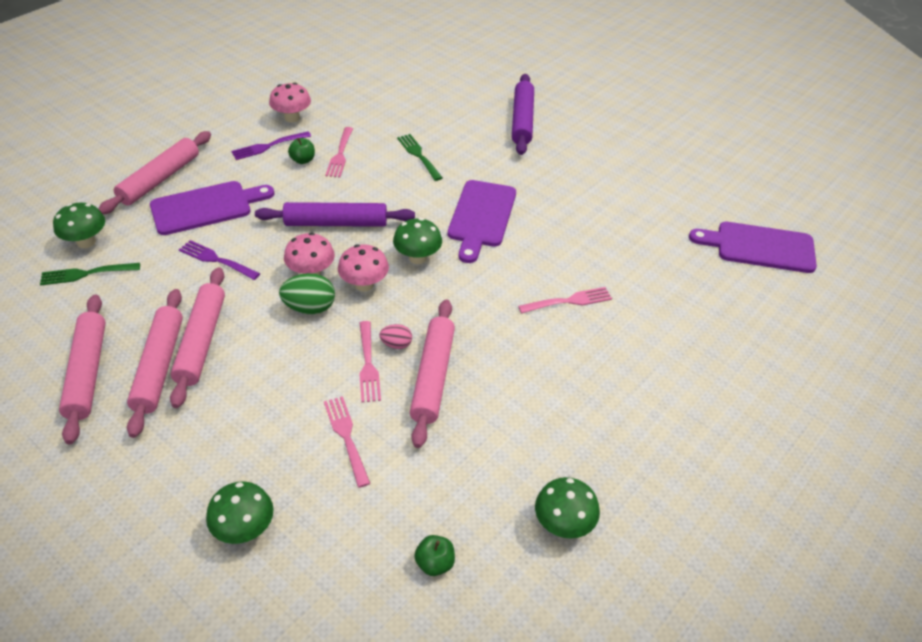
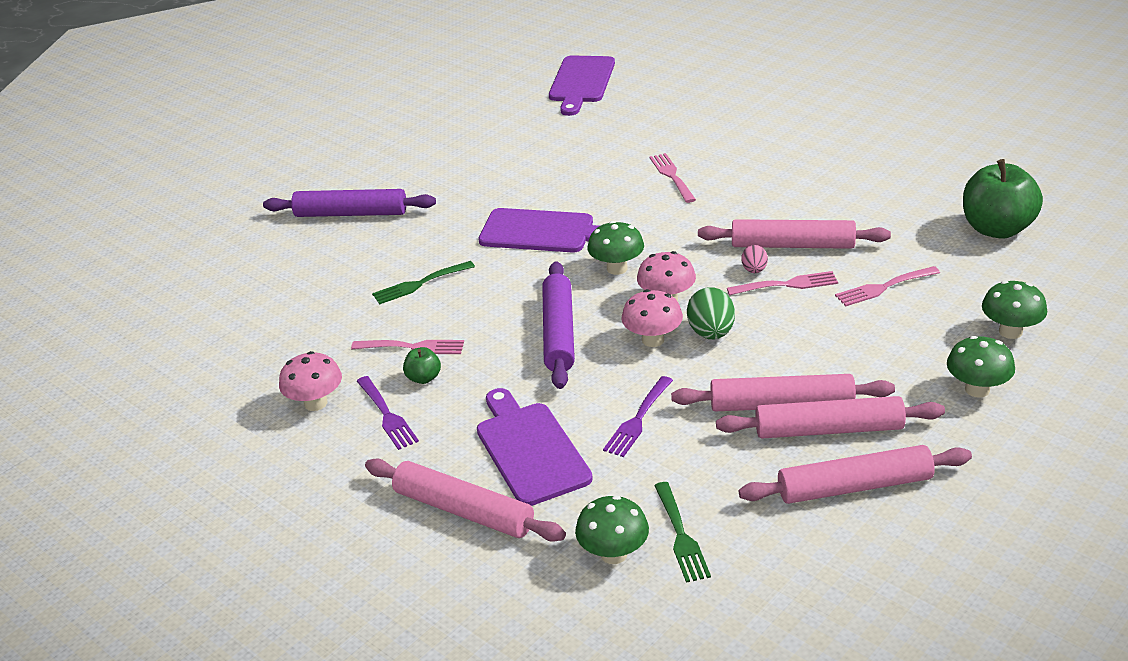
camera: 85 degrees left, 10 degrees down
green apple [414,535,455,576] -> green apple [963,159,1043,239], size x2.22
green mushroom [535,477,600,539] -> green mushroom moved to [947,336,1015,398]

